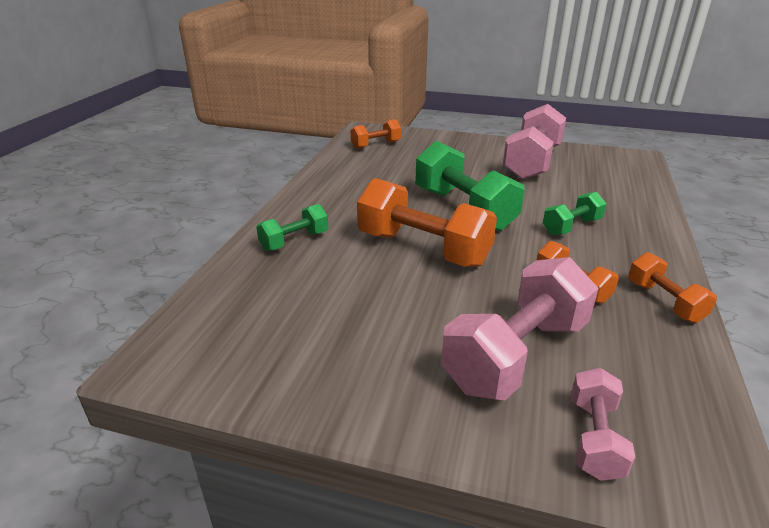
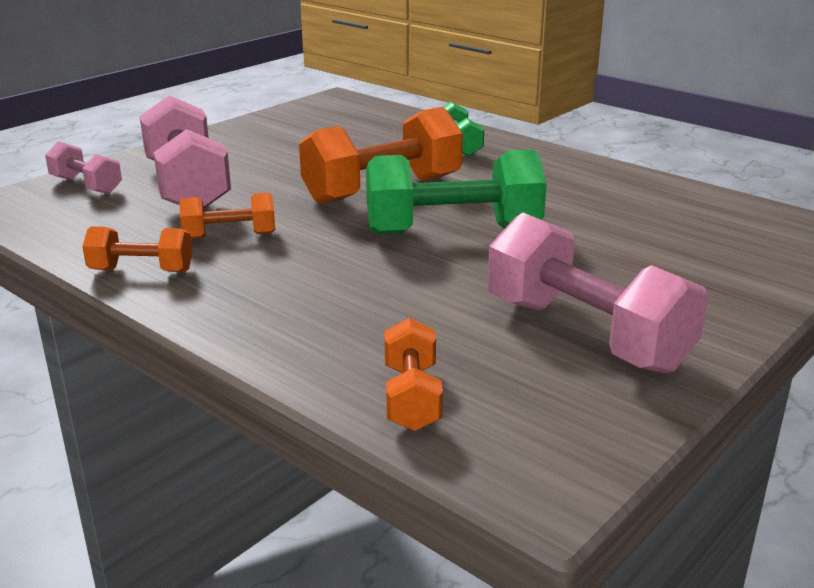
camera: 115 degrees right, 5 degrees down
orange dumbbell [351,119,401,149] -> orange dumbbell moved to [384,318,443,431]
green dumbbell [543,192,606,235] -> none

